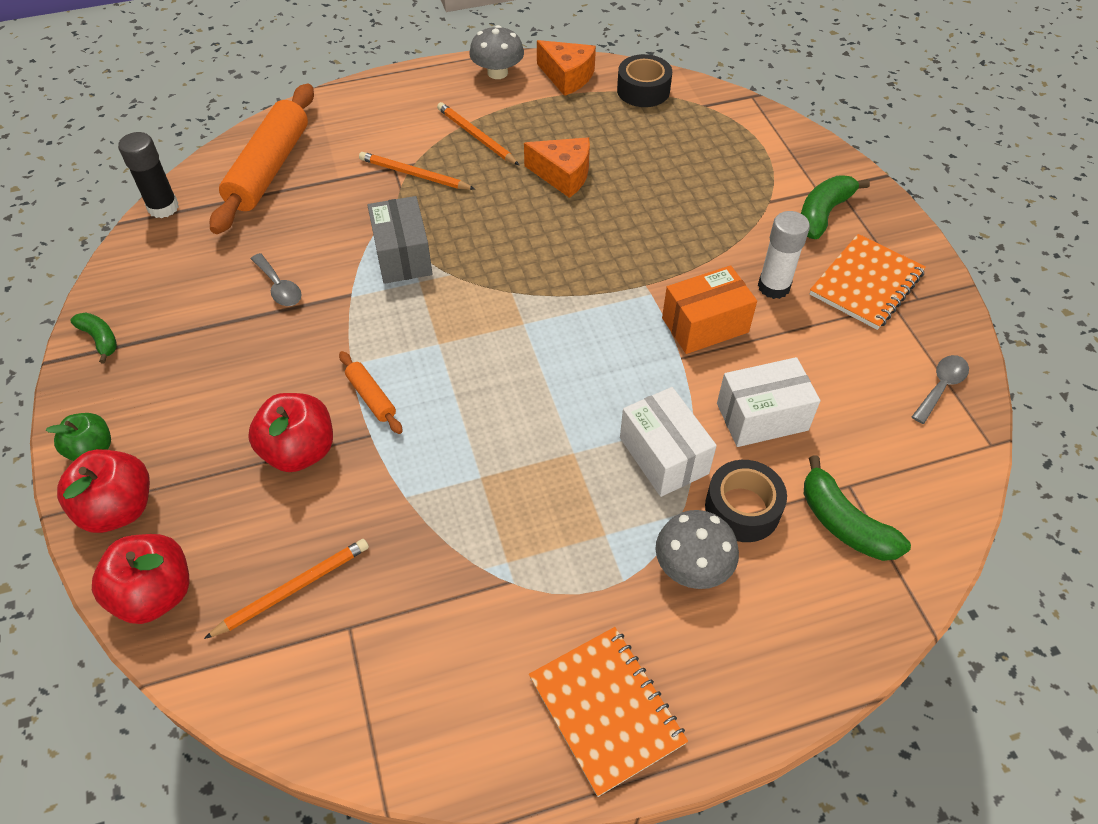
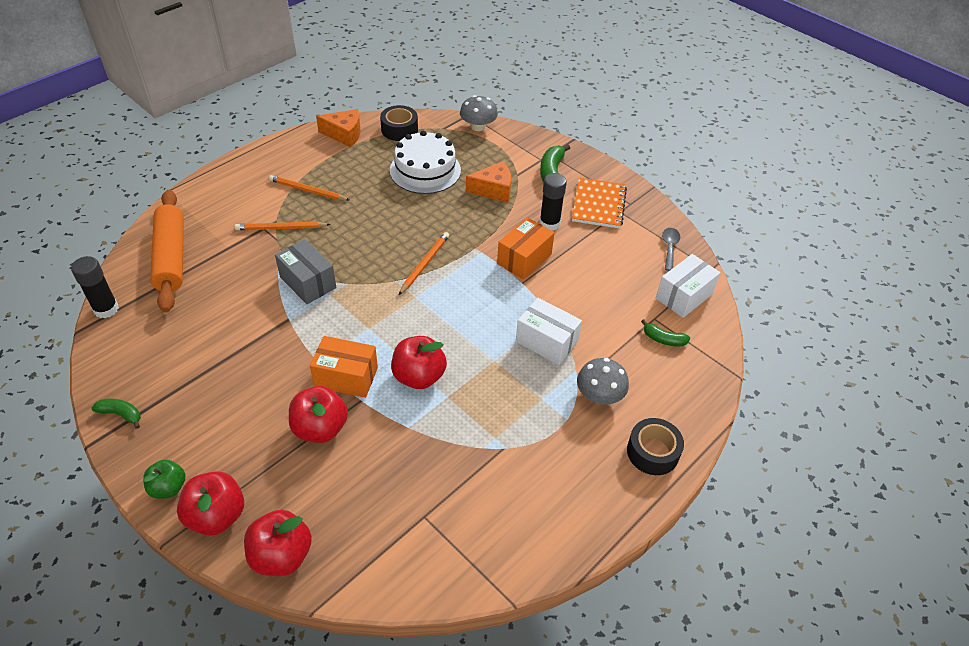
camera: 30 degrees left, 5 degrees down
orange pencil [204,539,369,639] -> orange pencil moved to [399,232,449,295]
grey spoon [251,253,302,306] -> none
orange rolling pin [339,351,402,434] -> orange box [310,336,378,398]
grey mushroom [469,25,524,79] -> grey mushroom moved to [460,95,498,131]
orange cheese [524,137,590,198] -> orange cheese moved to [466,161,511,202]
orange notebook [529,627,688,797] -> none
black tape [705,460,787,542] -> black tape moved to [627,418,684,475]
white box [717,357,820,447] -> white box moved to [656,254,720,318]
white glue stick [758,211,810,299] -> black glue stick [539,173,567,231]
green banana [804,456,911,561] -> green banana [641,319,690,346], size x0.63
none -> white cake [390,131,461,194]
none -> red apple [391,336,447,389]

